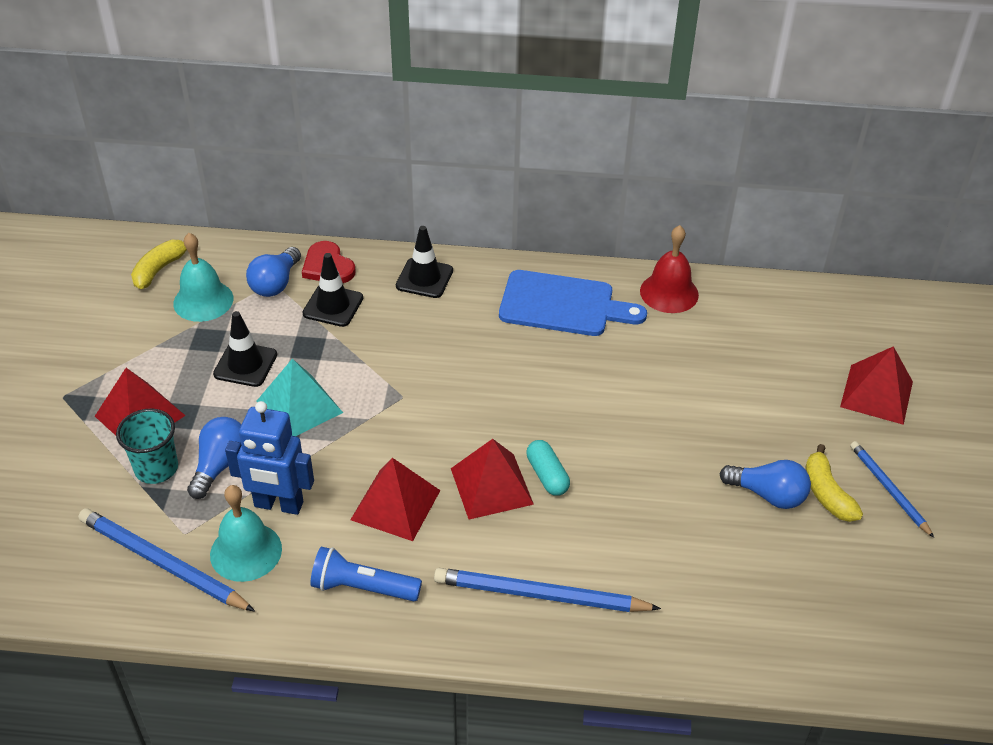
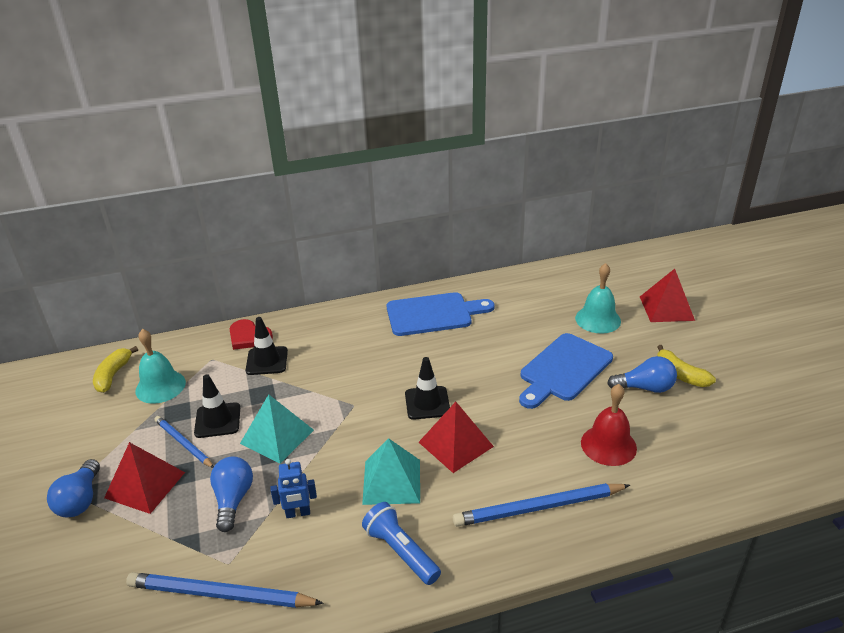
camera: 20 degrees left, 10 degrees down
turquoise cup [116,409,178,484] -> none
turquoise bell [210,485,282,582] -> turquoise bell moved to [575,263,621,334]
blue robot [225,401,314,515] -> blue robot [270,459,317,518], size x0.60
blue light bulb [246,247,301,297] -> blue light bulb moved to [47,459,100,517]
blue flashlight [310,547,422,601] -> blue flashlight turned 60 degrees clockwise [362,502,441,585]
red pyramid [350,458,441,541] -> turquoise pyramid [362,438,420,505]
black traffic cone [396,226,453,298] -> black traffic cone moved to [405,357,450,420]
turquoise capsule [526,440,570,496] -> none
red bell [640,225,699,313] -> red bell moved to [581,384,637,466]
blue pencil [850,441,934,538] -> blue pencil moved to [155,416,214,468]
none -> blue cutting board [519,333,613,409]

